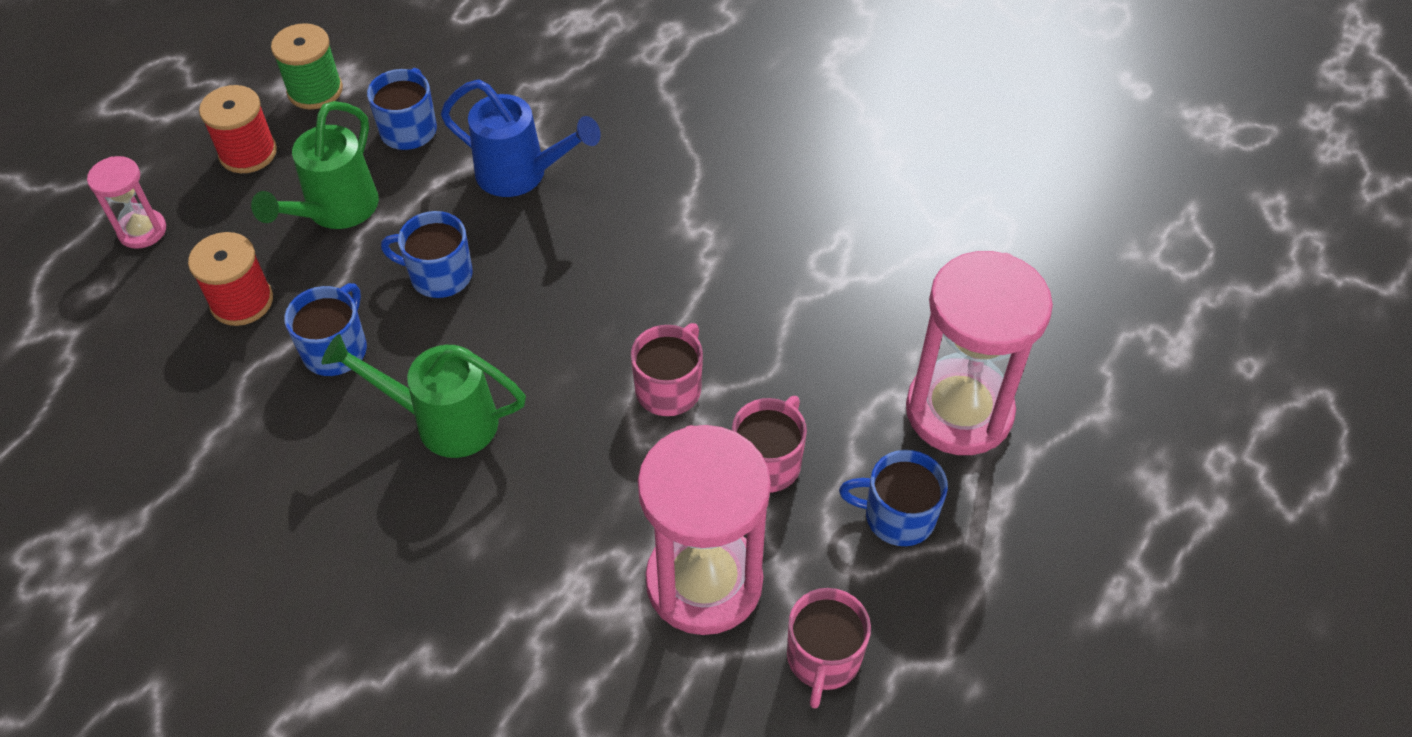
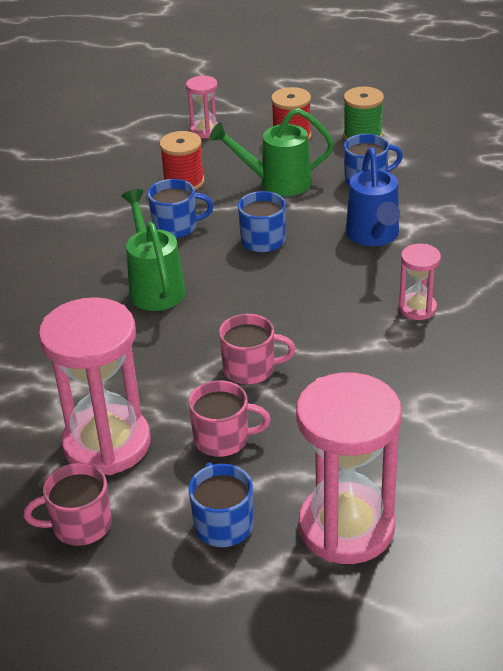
camera: 65 degrees right, 15 degrees down
none -> pink hourglass [398,244,441,320]

